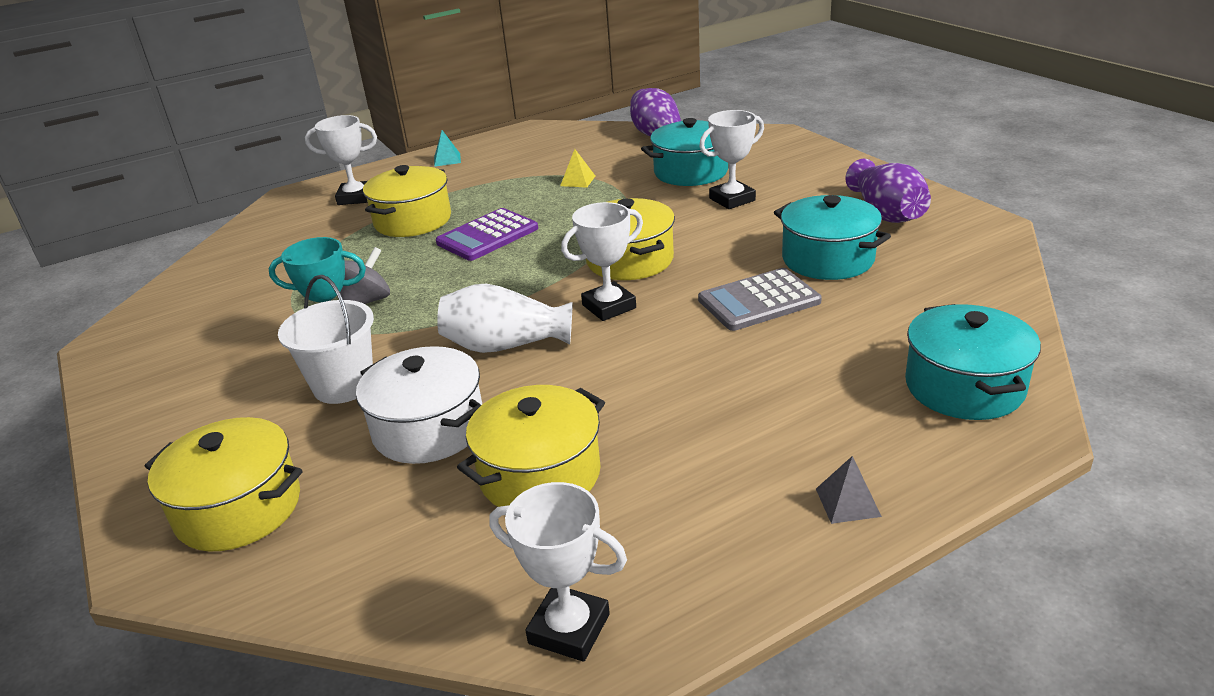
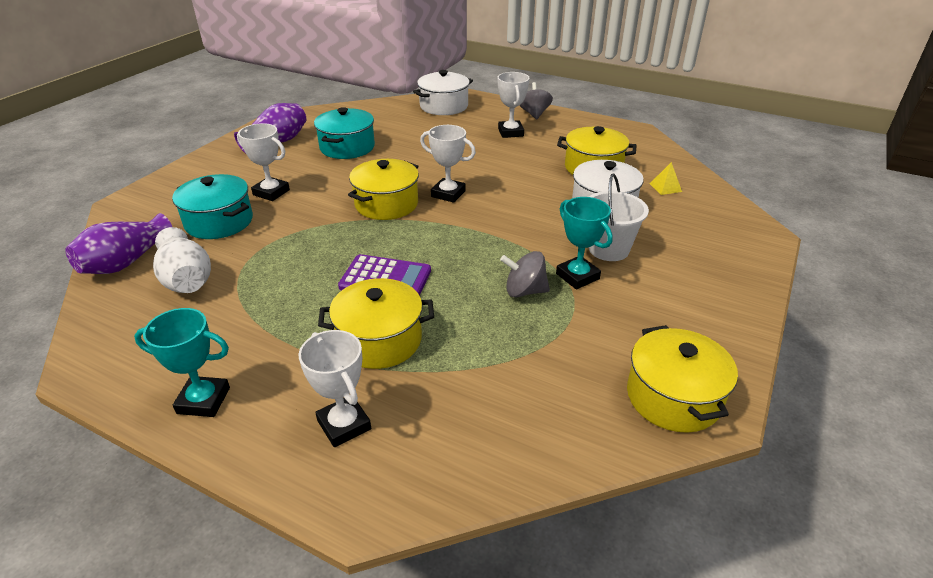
camera: 125 degrees left, 5 degrees up
yellow pot [145,417,303,551] -> yellow pot moved to [627,325,738,433]
turquoise pyramid [434,130,461,167] -> turquoise trophy [134,308,230,417]
white vase [437,284,573,353] -> white vase moved to [153,227,211,293]
white trophy [489,482,627,662] -> white trophy moved to [498,72,529,138]
yellow pyramid [560,149,595,188] -> yellow pyramid moved to [650,162,682,195]
grey calculator [698,268,822,331] -> none
grey pyramid [816,456,882,524] -> grey spinning top [520,82,553,119]
turquoise pot [905,304,1041,420] -> white pot [413,70,473,115]

